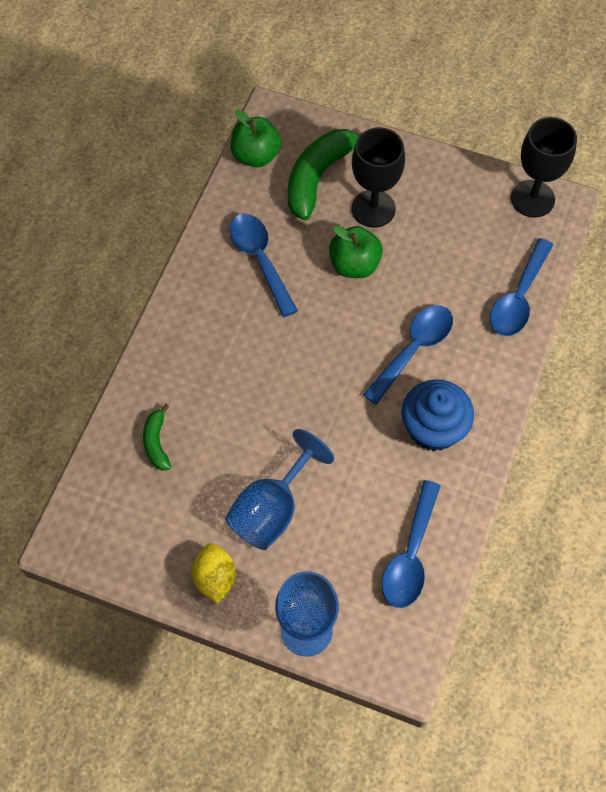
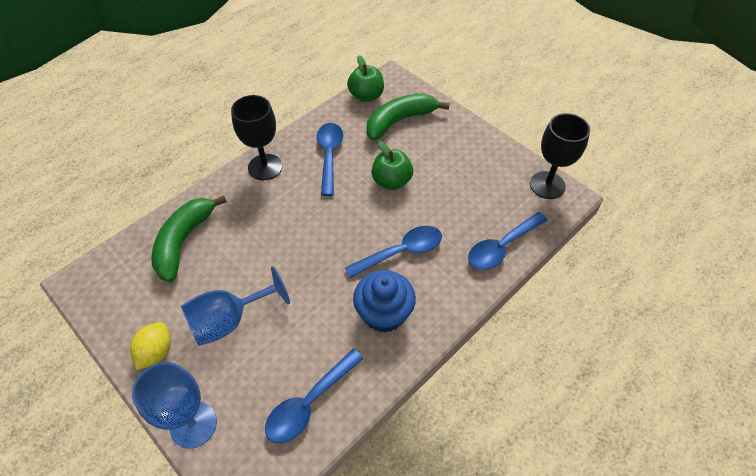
camera: 25 degrees right, 10 degrees down
green banana [143,404,171,470] -> green banana [151,196,227,282], size x1.95
black goblet [352,127,405,228] -> black goblet moved to [231,95,282,180]

